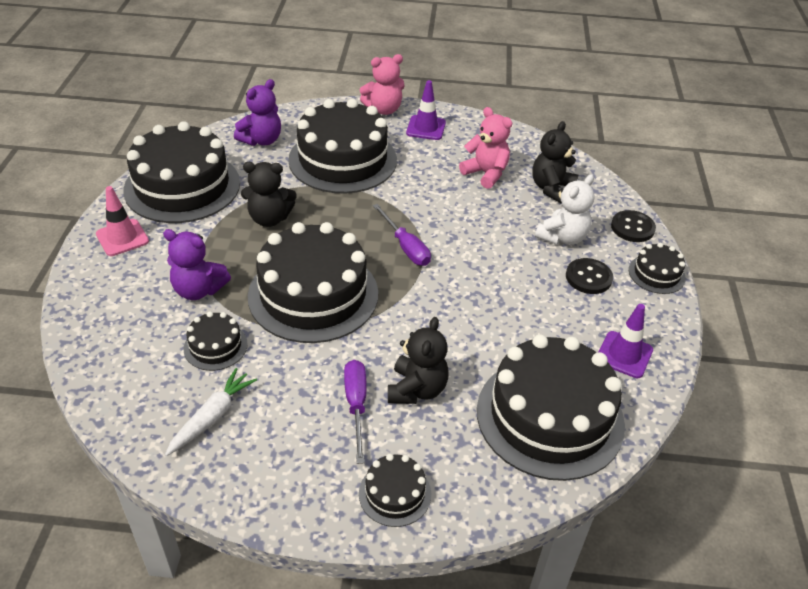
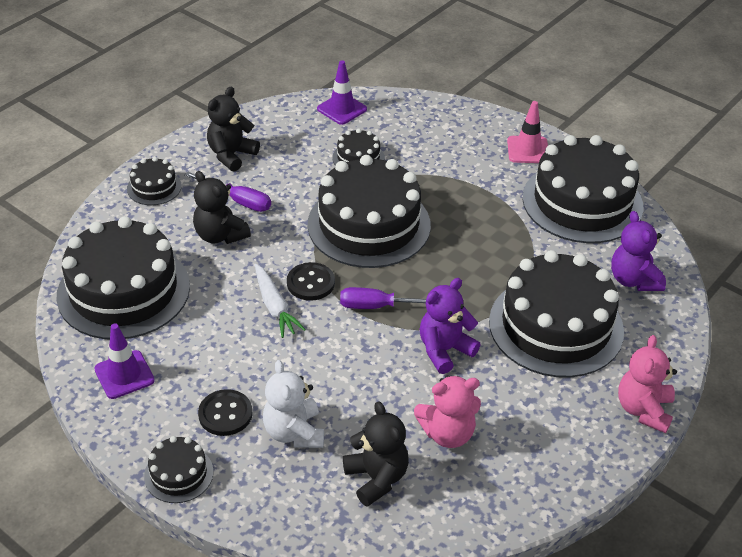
camera: 125 degrees right, 0 degrees up
purple teddy bear [163,229,231,300] -> purple teddy bear moved to [420,278,481,374]
white carrot [165,368,257,456] -> white carrot moved to [255,264,306,338]
black teddy bear [241,162,297,227] -> black teddy bear moved to [207,87,260,172]
purple traffic cone [406,80,446,140] -> purple traffic cone moved to [317,60,367,125]
black button [611,210,656,242] -> black button moved to [287,262,335,301]

